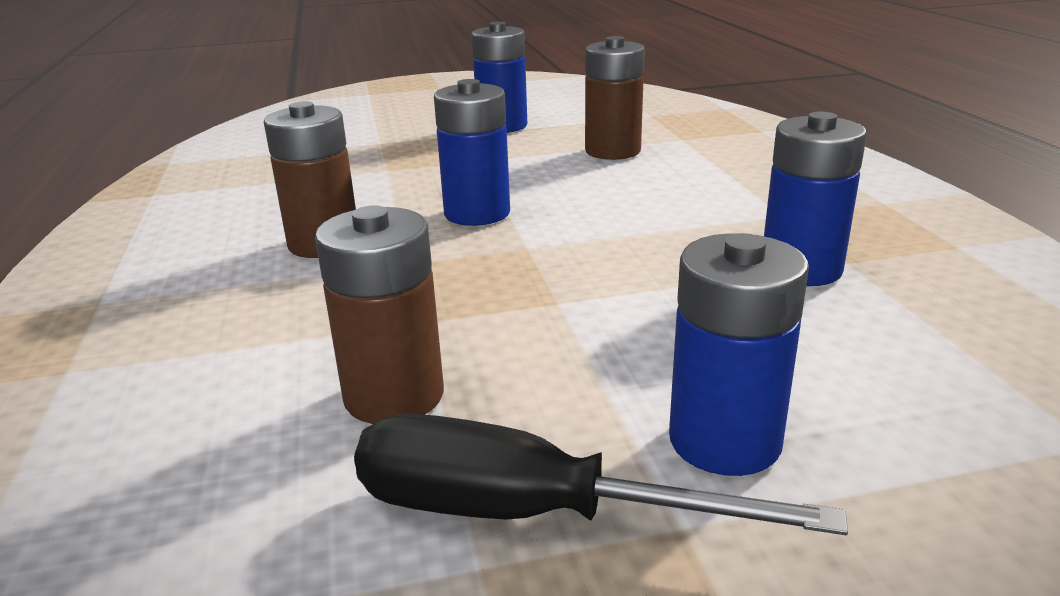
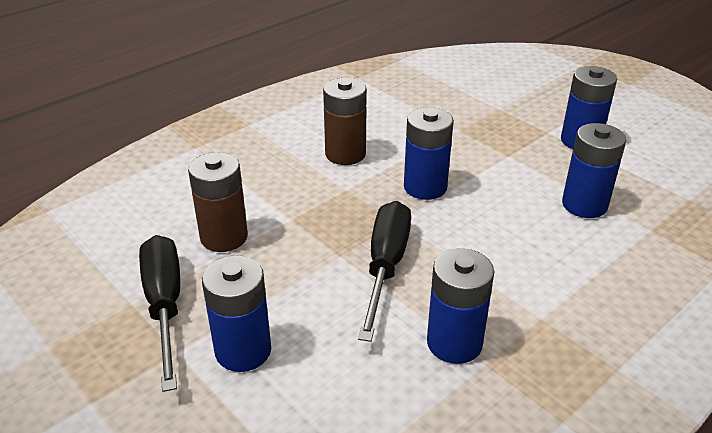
camera: 60 degrees right, 10 degrees up
brown battery [585,36,645,160] -> blue battery [562,123,626,218]
none -> black screwdriver [358,201,411,342]

